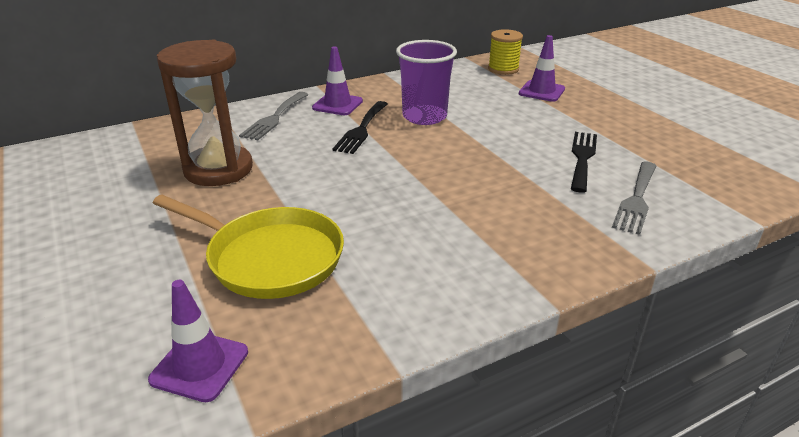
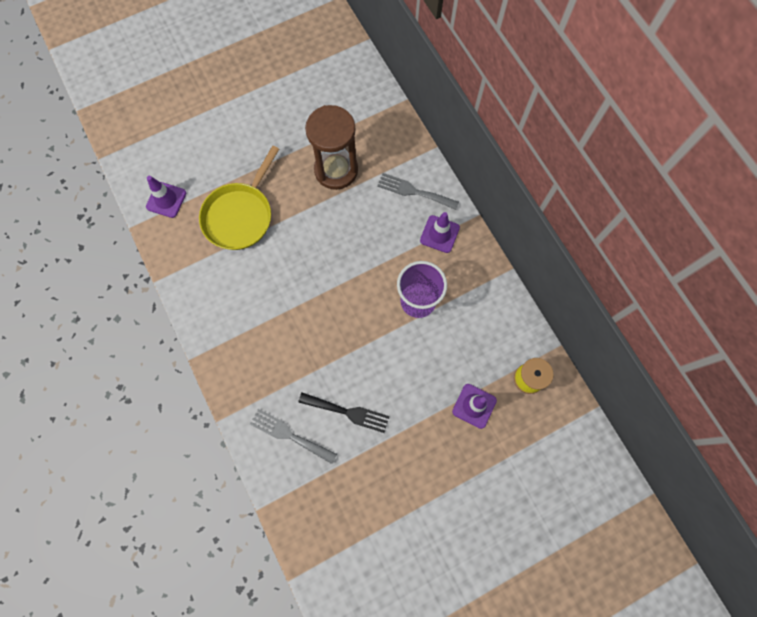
camera: 90 degrees right, 40 degrees up
black fork [332,101,388,154] -> none

